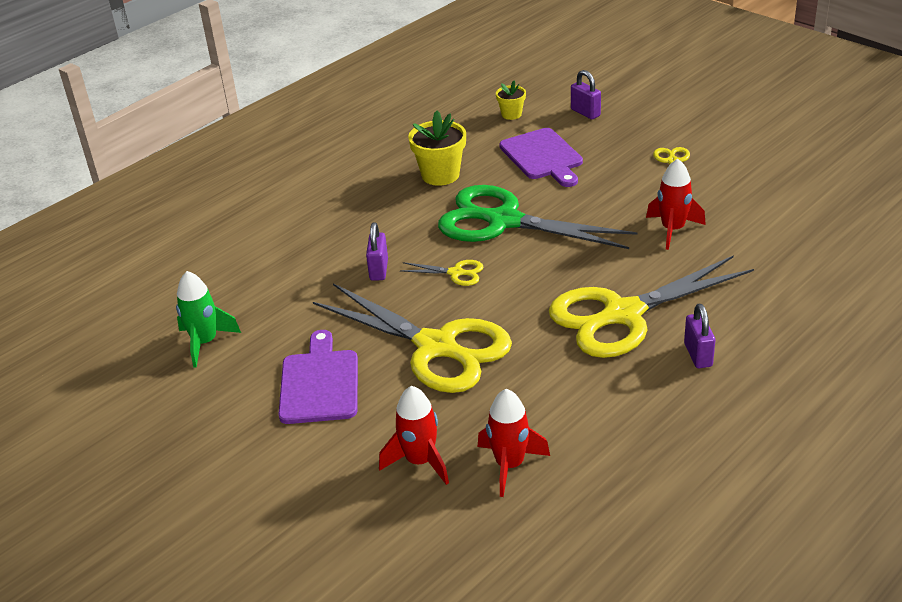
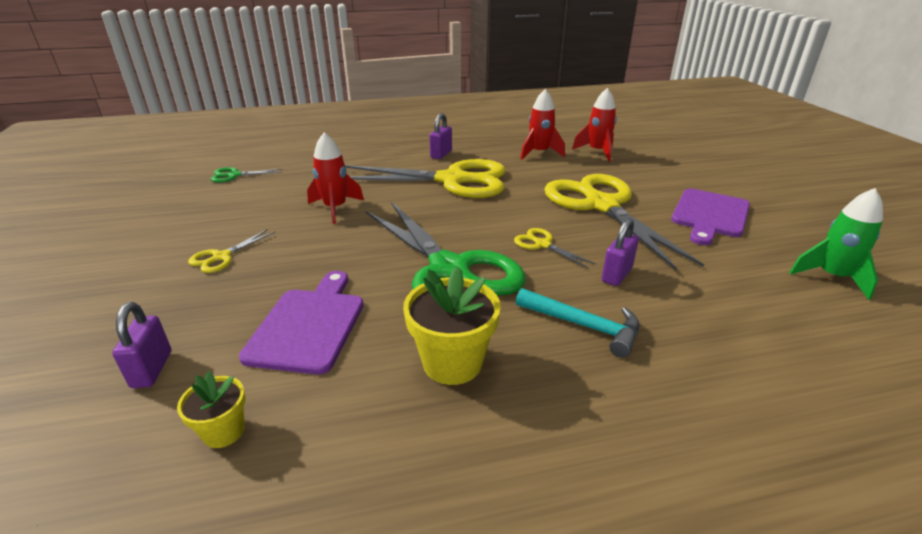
camera: 150 degrees left, 5 degrees down
red rocket [379,386,449,485] -> red rocket moved to [520,89,565,160]
none -> green scissors [211,167,283,183]
none -> turquoise hammer [516,288,639,358]

